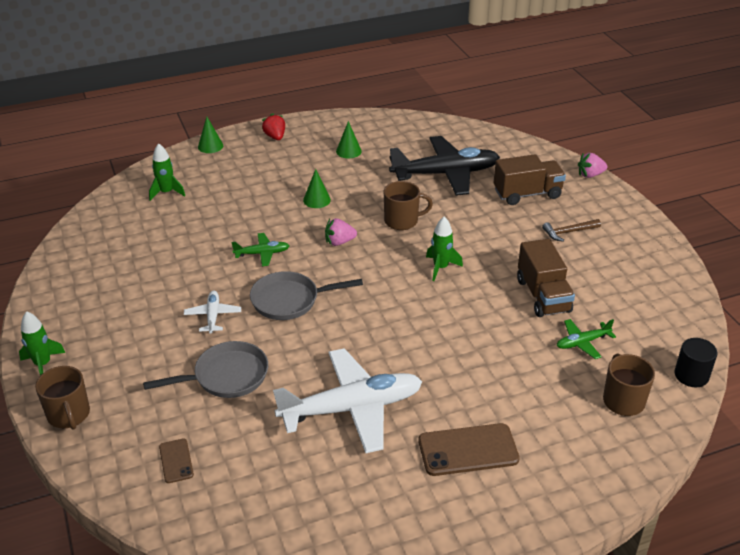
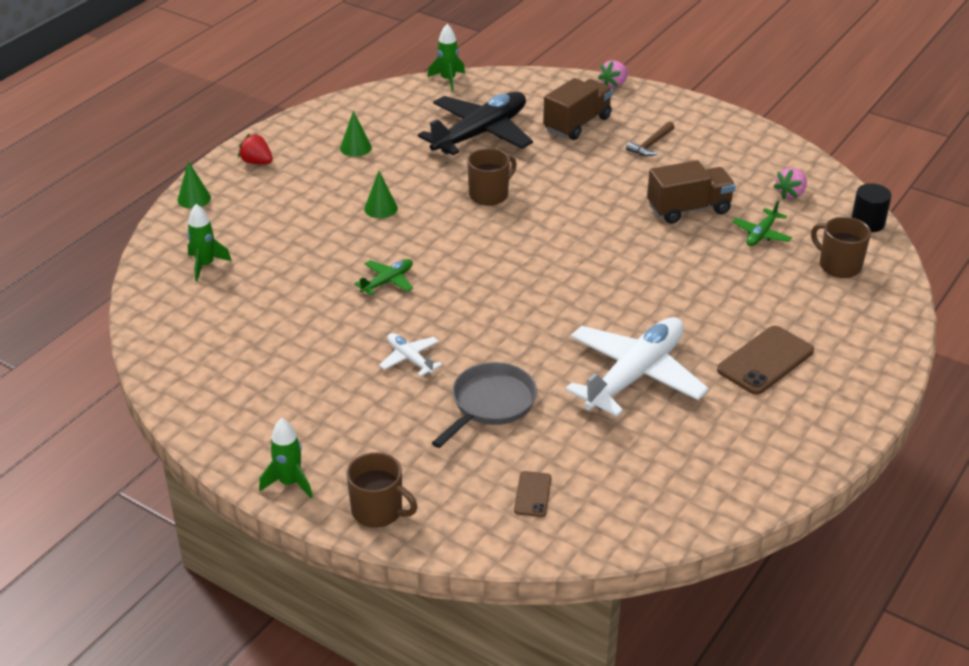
camera: 35 degrees left, 0 degrees up
brown phone [159,438,194,483] -> brown phone turned 60 degrees clockwise [514,471,551,517]
grey pan [250,271,363,320] -> none
pink strawberry [325,218,357,246] -> pink strawberry moved to [773,168,807,200]
green rocket [426,217,463,281] -> green rocket moved to [428,24,465,91]
brown truck [517,239,575,317] -> brown truck turned 60 degrees counterclockwise [647,160,736,224]

